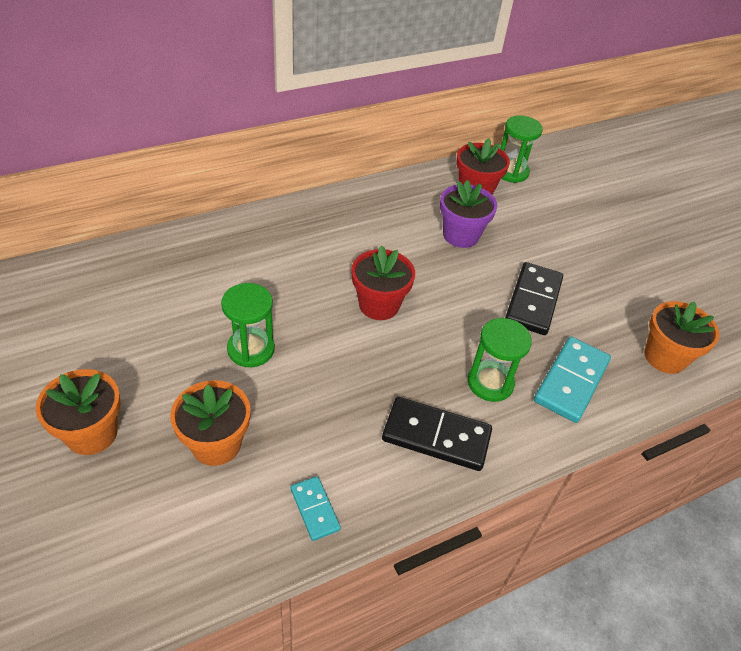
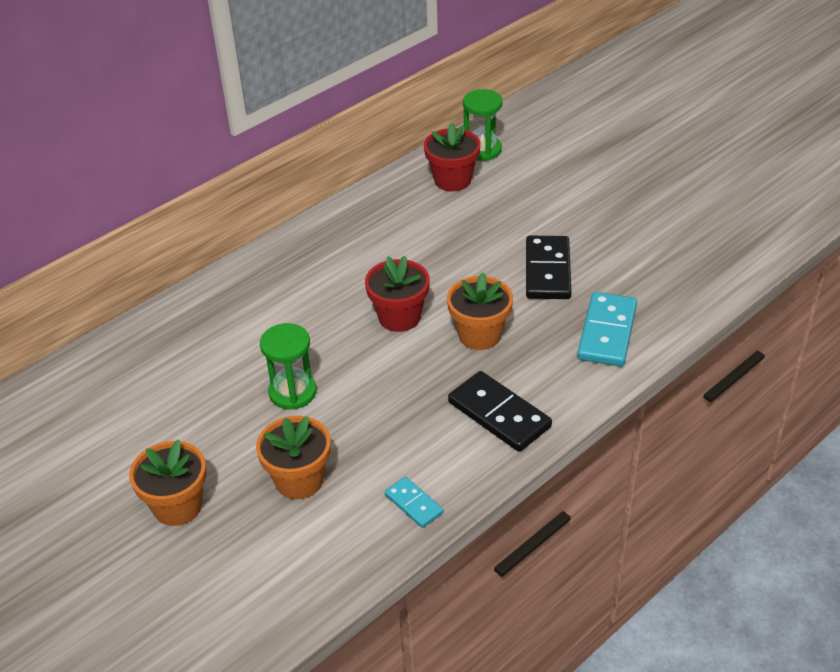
camera: 10 degrees left, 5 degrees down
black domino [382,397,492,471] -> black domino turned 45 degrees clockwise [448,371,552,452]
purple flower pot [440,180,497,248] -> none
green hourglass [467,318,532,402] -> none
orange flower pot [644,301,719,374] -> orange flower pot moved to [447,273,513,350]

